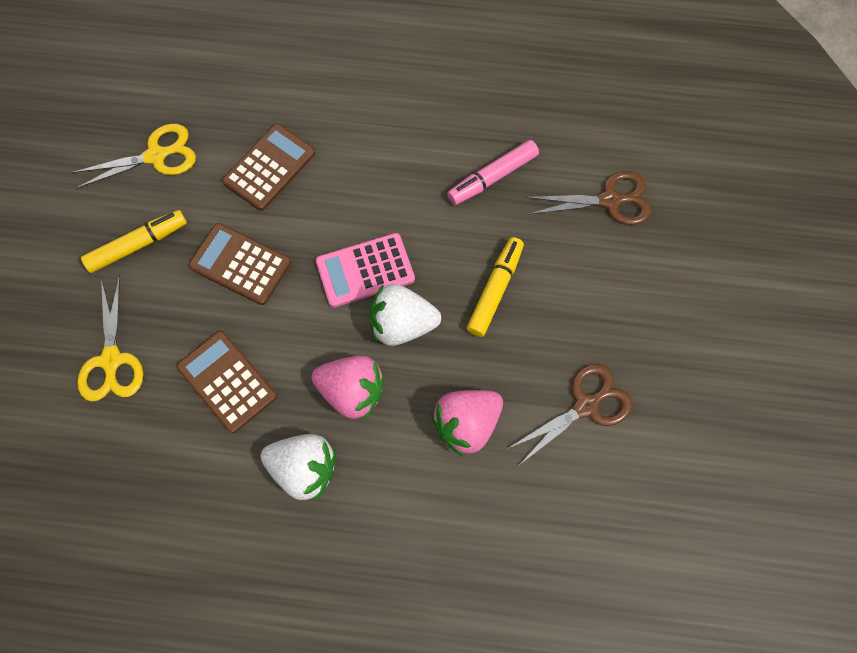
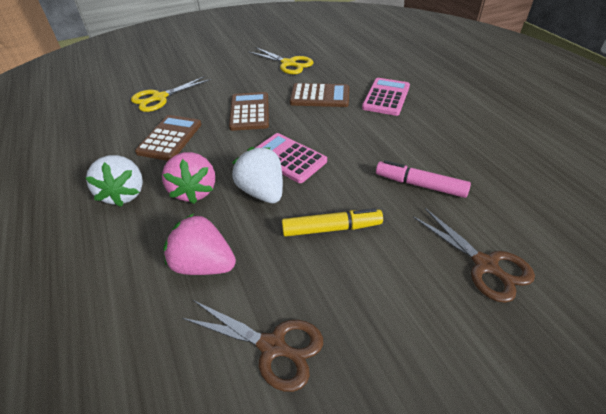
camera: 60 degrees right, 25 degrees down
yellow marker [81,210,187,273] -> none
none -> pink calculator [362,78,410,116]

